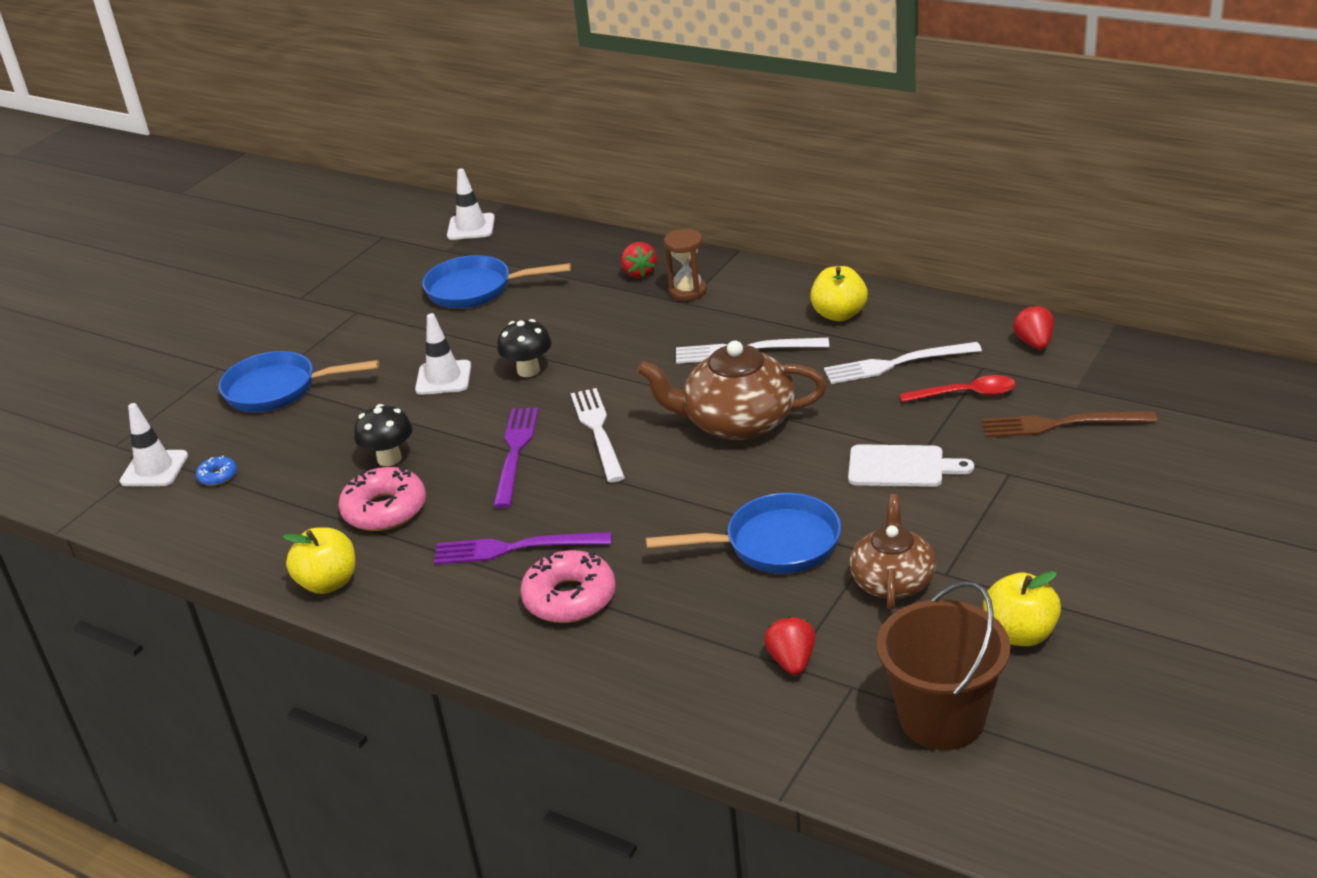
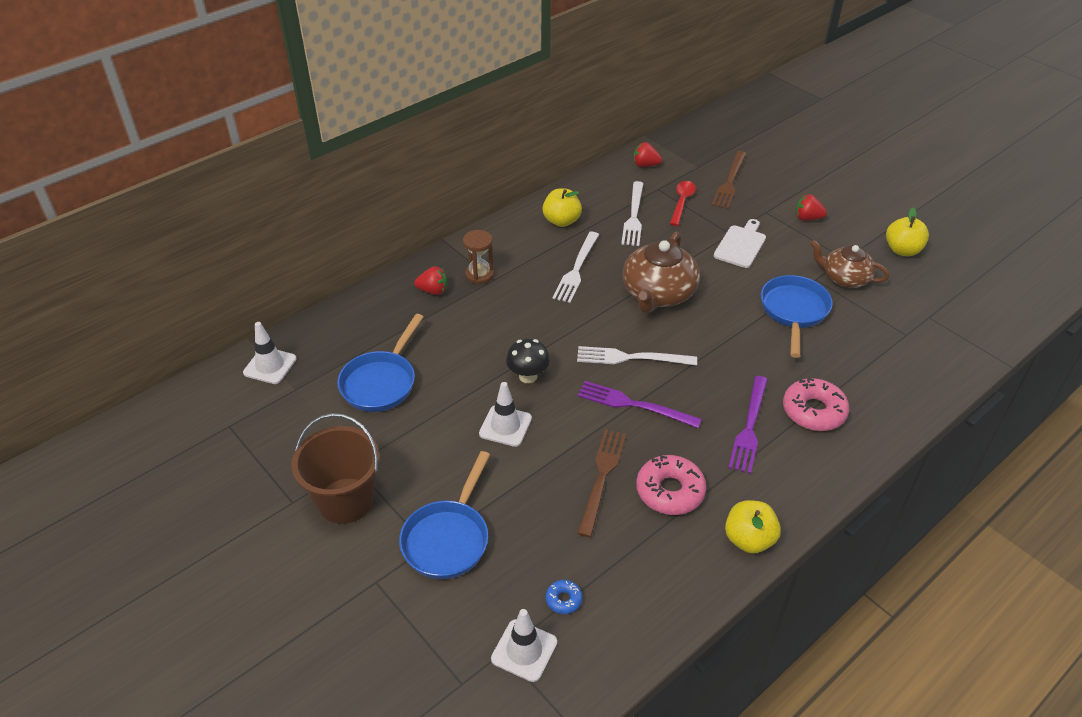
camera: 75 degrees left, 10 degrees up
black mushroom [354,404,412,466] -> brown fork [577,429,626,537]
red strawberry [764,616,816,675] -> red strawberry moved to [796,194,827,221]
brown bucket [877,581,1010,750] -> brown bucket moved to [292,413,380,524]

